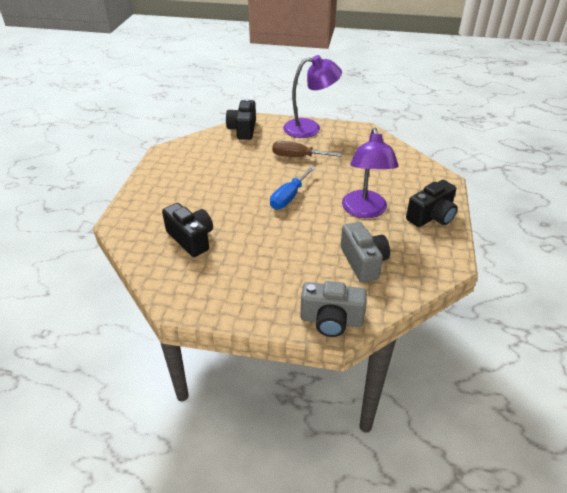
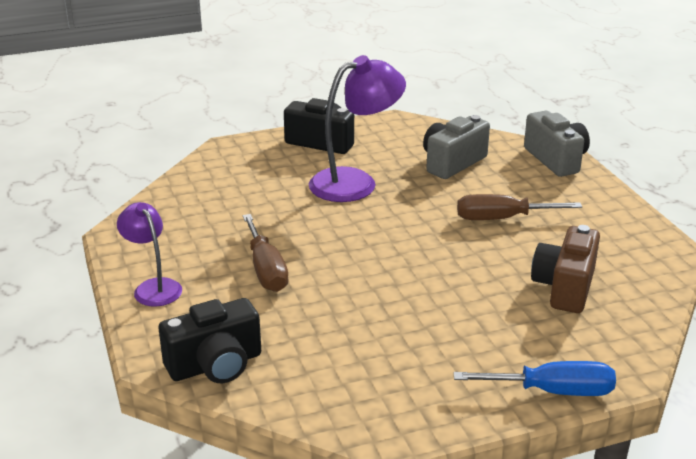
camera: 120 degrees left, 10 degrees down
black camera [162,203,213,257] -> brown camera [531,225,600,313]
blue screwdriver [270,166,316,209] -> blue screwdriver moved to [454,361,616,396]
purple lamp [283,55,342,138] -> purple lamp [117,202,182,307], size x0.60
none -> brown screwdriver [457,194,582,220]

